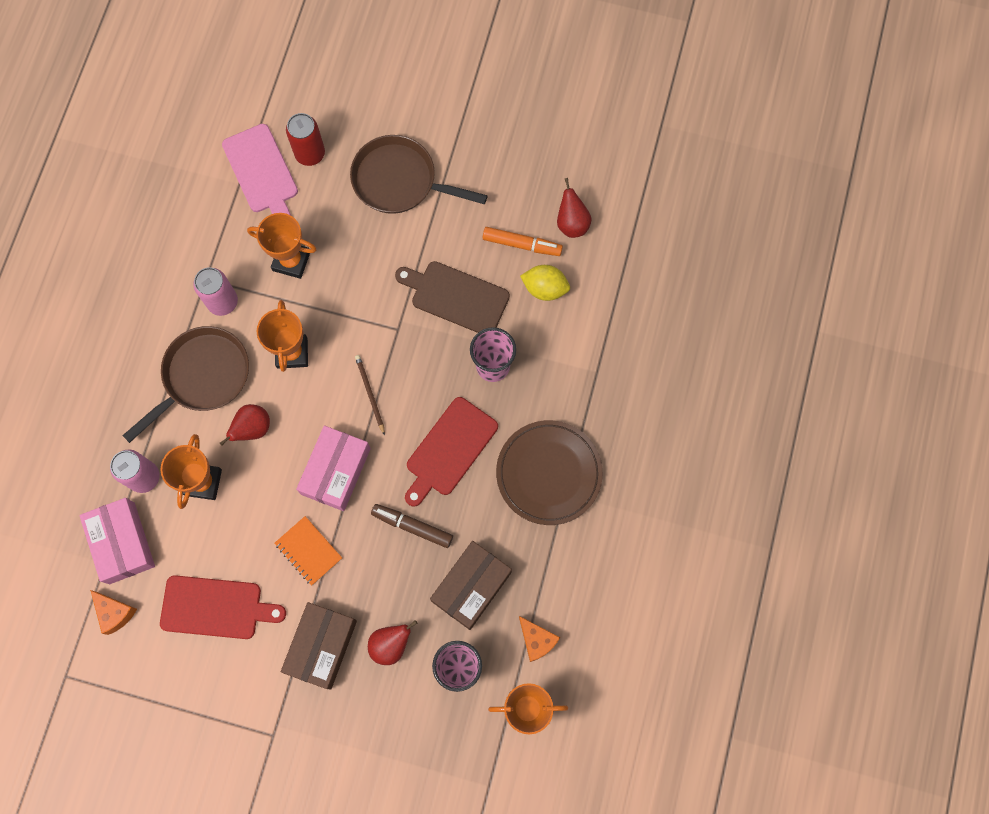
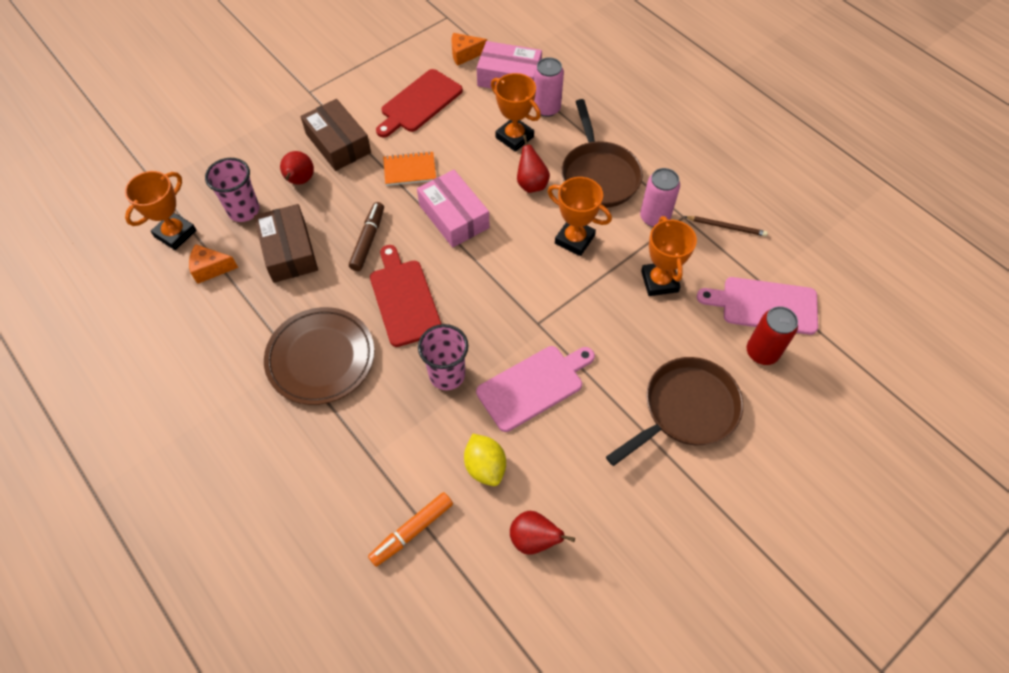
camera: 125 degrees right, 15 degrees down
orange trophy [247,213,317,279] -> orange trophy turned 60 degrees counterclockwise [641,216,697,296]
brown pencil [355,355,385,436] -> brown pencil moved to [684,216,768,236]
brown marker [371,504,453,548] -> brown marker turned 45 degrees counterclockwise [349,202,384,271]
brown cutting board [395,261,510,333] -> pink cutting board [476,346,595,432]
orange marker [482,227,563,256] -> orange marker moved to [368,492,453,567]
yellow lemon [520,265,570,301] -> yellow lemon turned 75 degrees counterclockwise [464,434,506,486]

